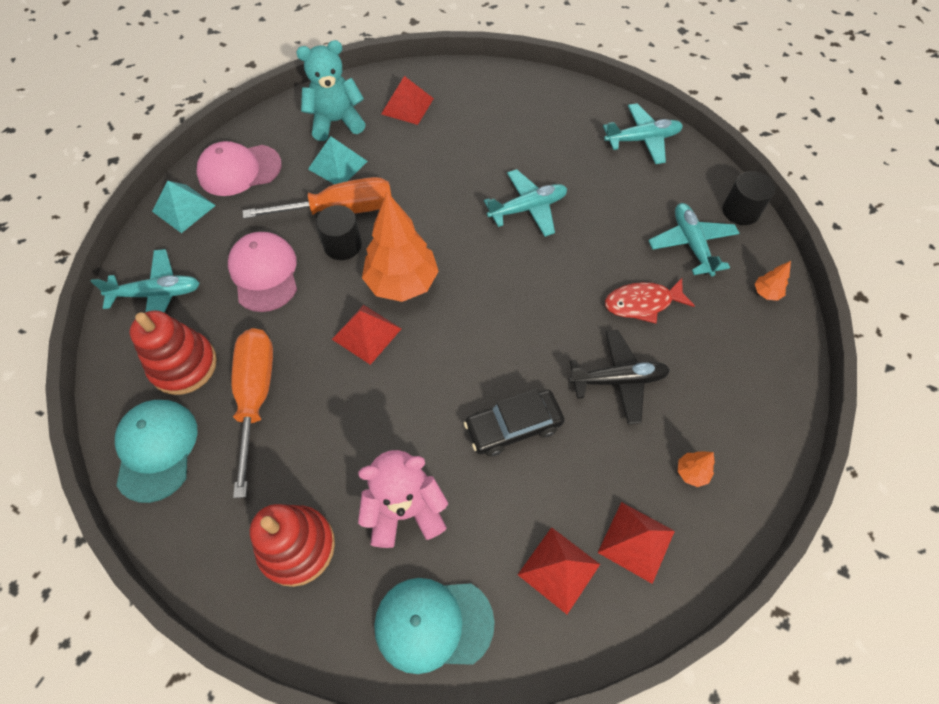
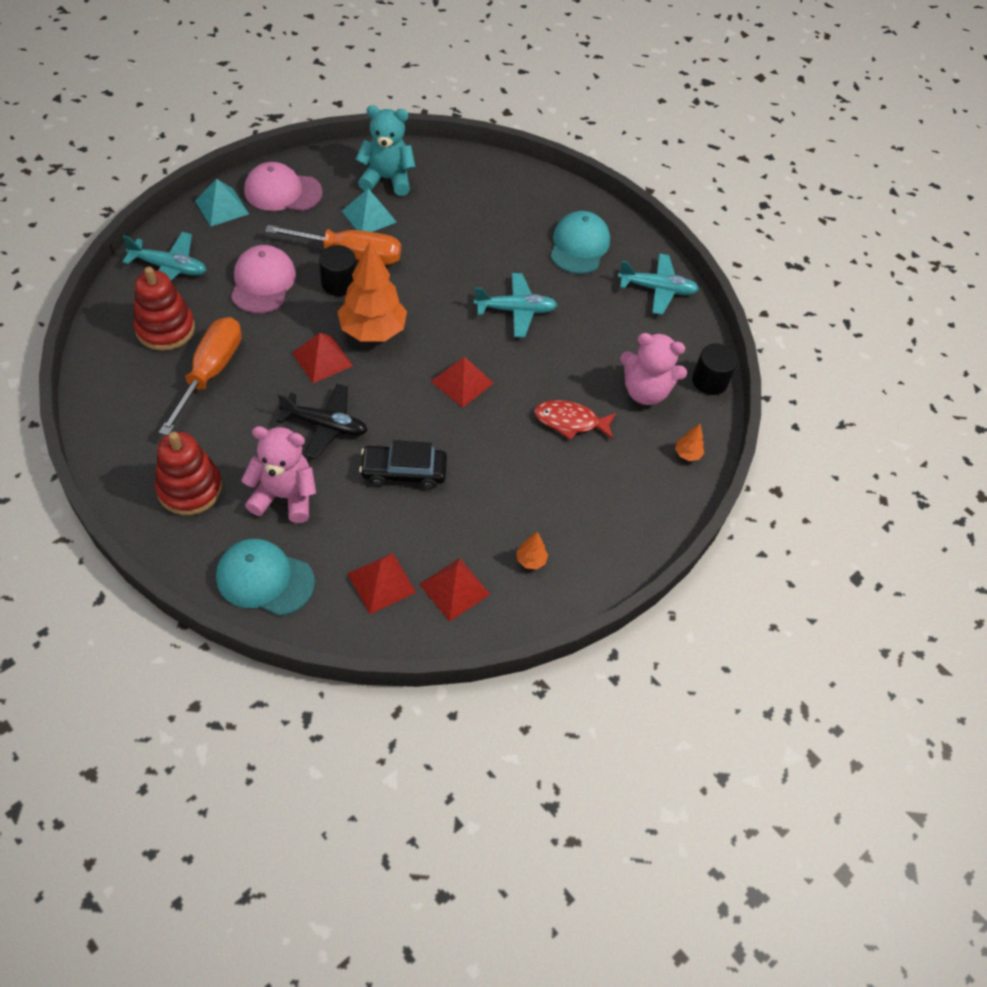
camera: 15 degrees right, 5 degrees down
turquoise cap [115,400,198,503] -> turquoise cap moved to [550,211,610,274]
red pyramid [381,76,434,125] -> red pyramid moved to [431,357,494,408]
black plane [569,330,670,425] -> black plane moved to [276,384,368,459]
turquoise plane [648,203,739,276] -> pink teddy bear [620,333,687,405]

